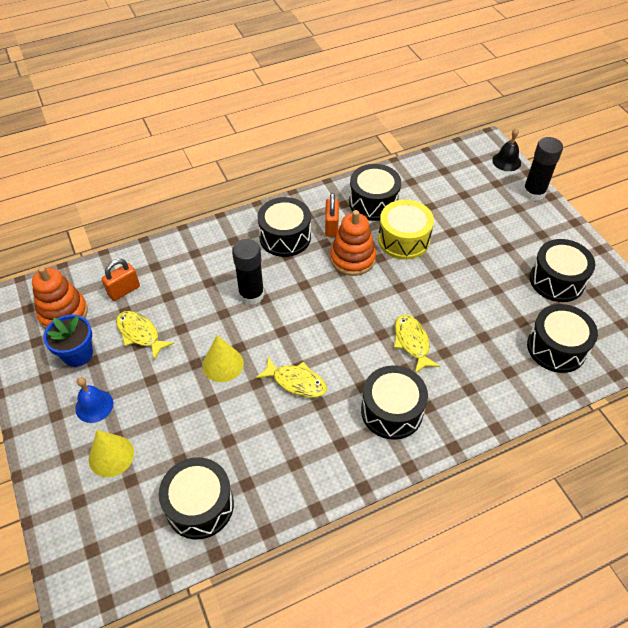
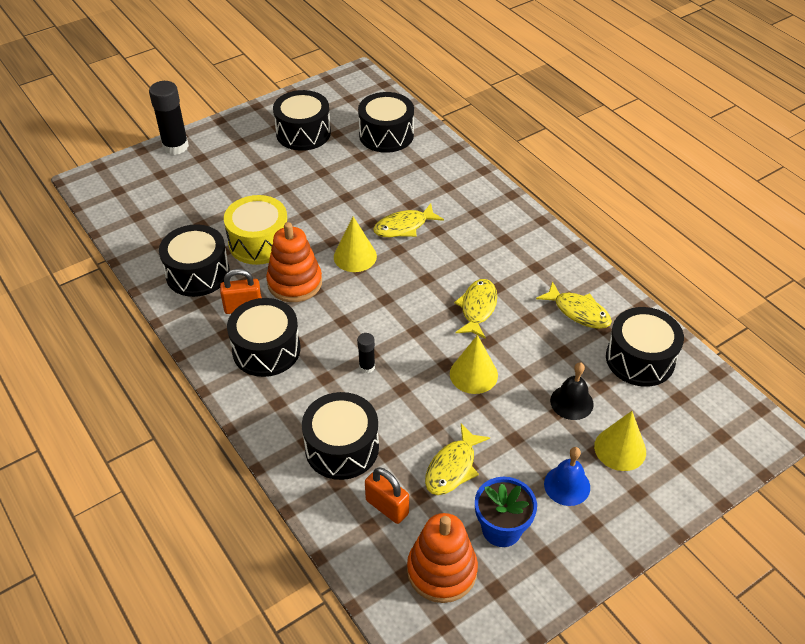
camera: 100 degrees left, 5 degrees down
black glue stick [232,239,264,305] -> black glue stick [357,333,375,373], size x0.51
black drum [361,365,428,440] -> black drum moved to [302,392,379,480]
black bell [492,128,521,171] -> black bell moved to [550,362,594,420]
none -> yellow cone [334,216,377,272]
none -> yellow fish [536,281,612,329]

